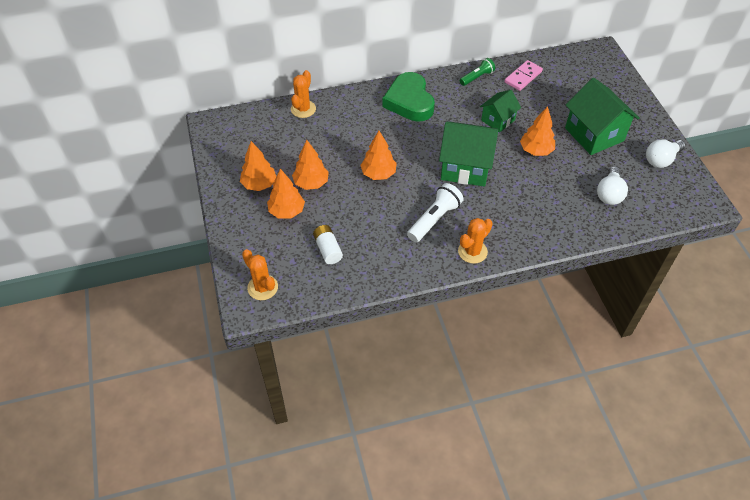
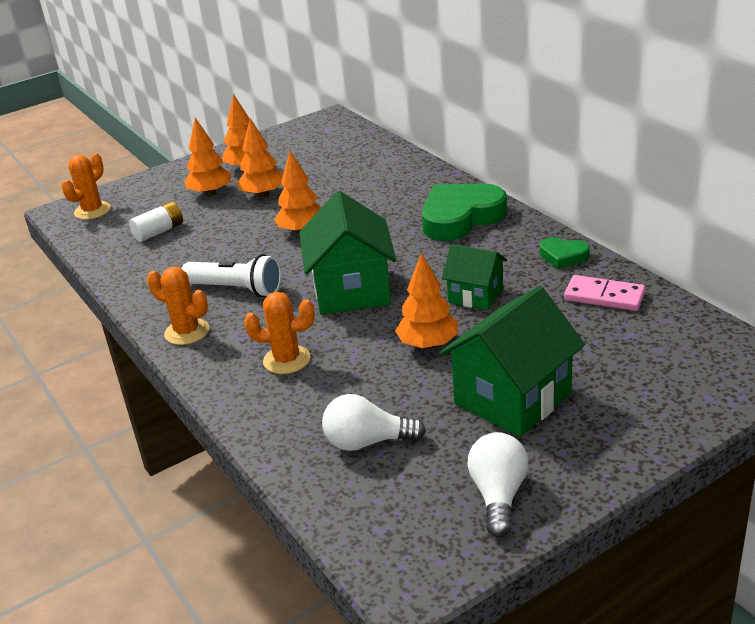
camera: 75 degrees right, 20 degrees down
orange cactus [291,70,316,118] -> orange cactus moved to [244,292,315,374]
green flashlight [460,58,495,86] -> green heart [540,237,590,269]
white light bulb [646,139,685,168] -> white light bulb turned 60 degrees clockwise [467,432,528,538]

